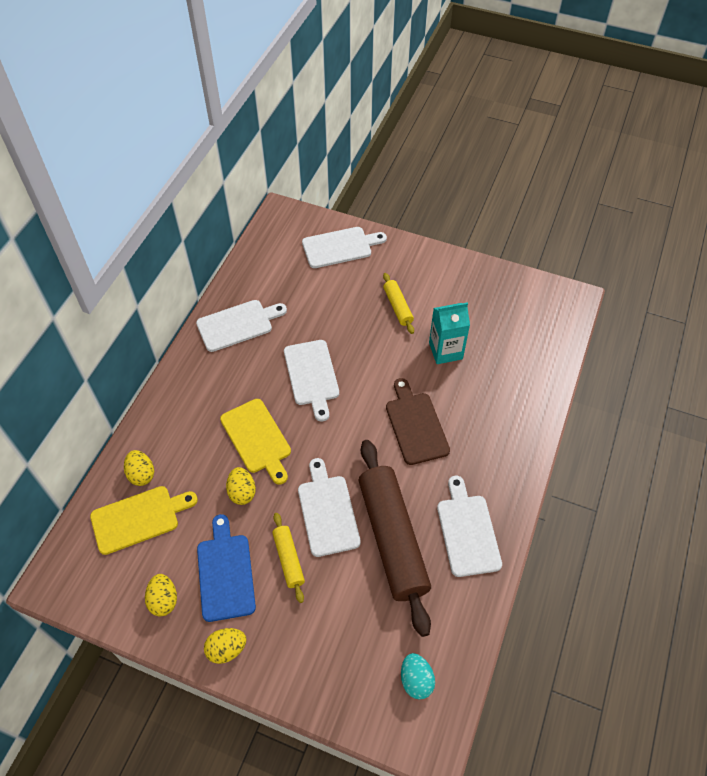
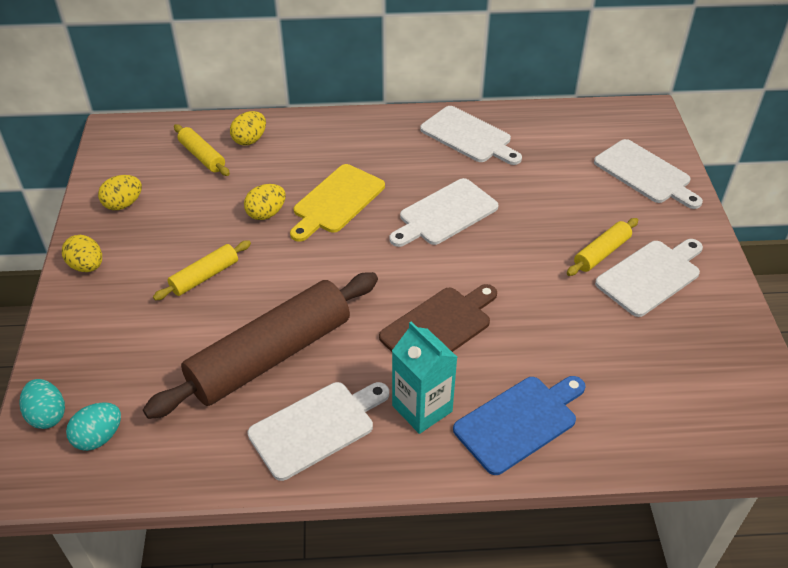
camera: 65 degrees right, 10 degrees down
yellow cutting board [90,486,198,555] -> yellow rolling pin [174,124,230,176]
blue cutting board [197,514,256,622] -> blue cutting board moved to [453,376,586,475]
white cutting board [298,458,361,557] -> white cutting board moved to [595,239,703,317]
turquoise carton [429,302,470,364] -> turquoise carton moved to [392,321,457,434]
none -> turquoise egg [20,379,65,429]

